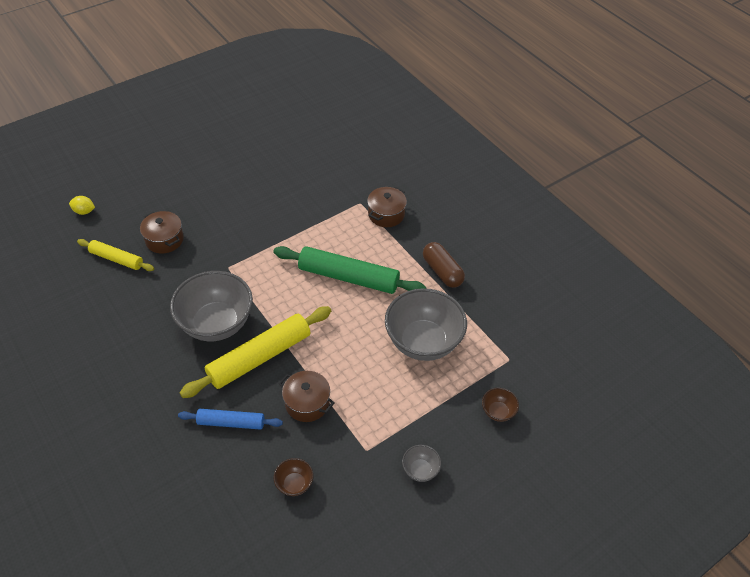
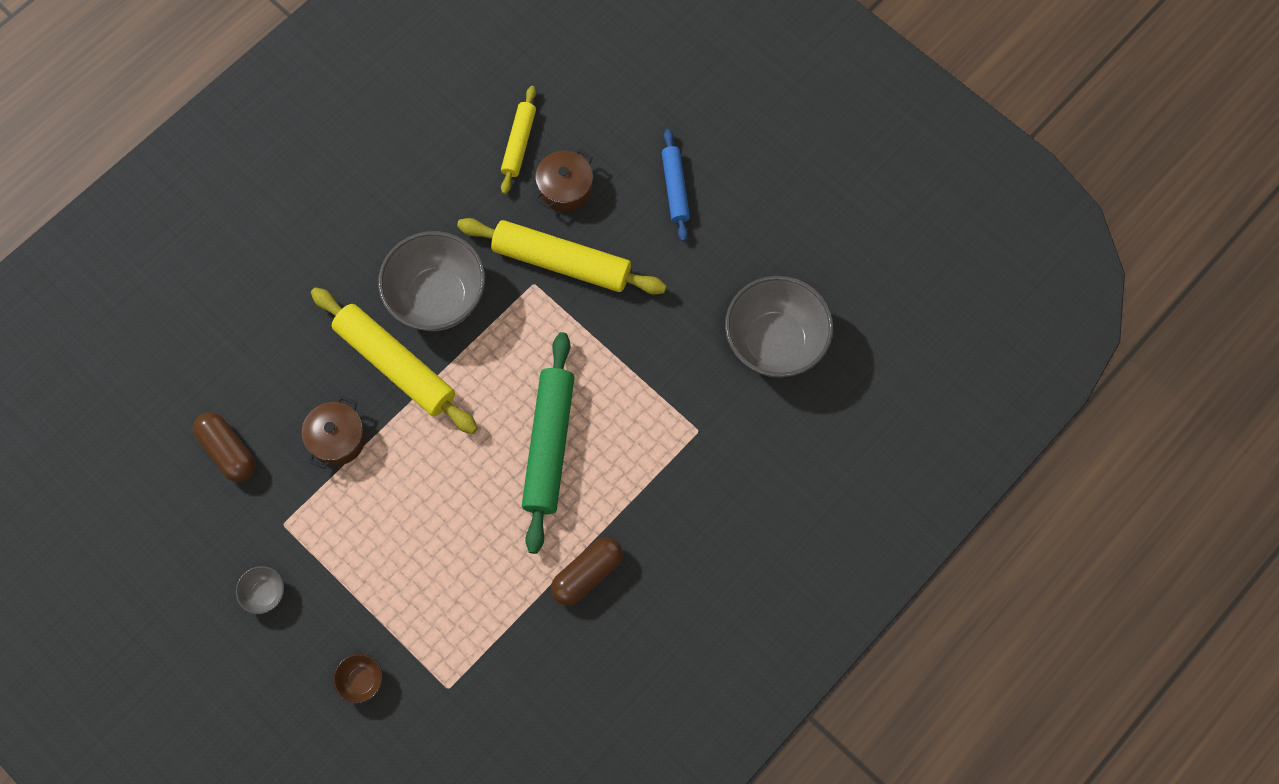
camera: 80 degrees right, 20 degrees up
yellow lemon [69,196,95,215] -> none
blue rolling pin [178,409,283,430] -> blue rolling pin moved to [662,129,690,241]
brown bowl [274,458,313,496] -> brown capsule [193,412,256,482]
brown pot [367,187,407,227] -> none
grey bowl [385,288,467,361] -> grey bowl moved to [725,276,833,377]
none -> yellow rolling pin [457,218,666,295]

